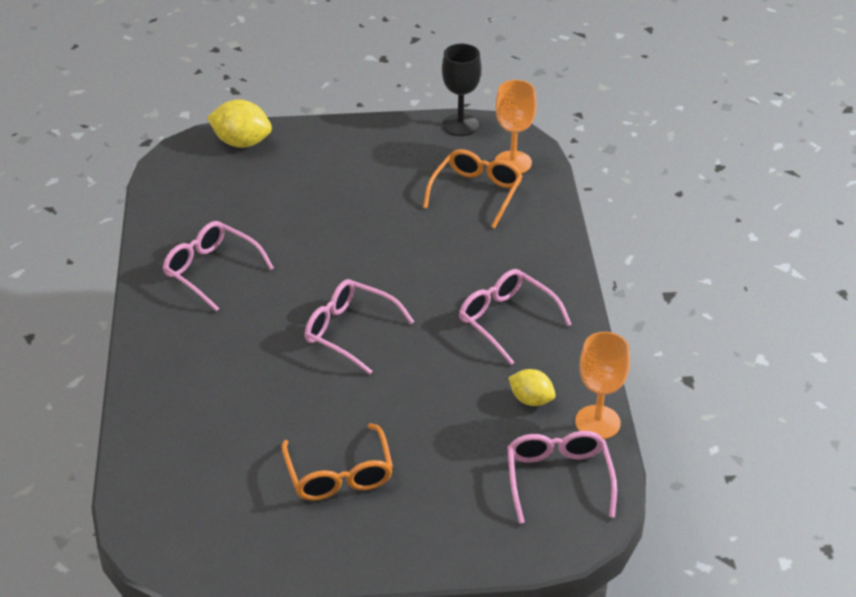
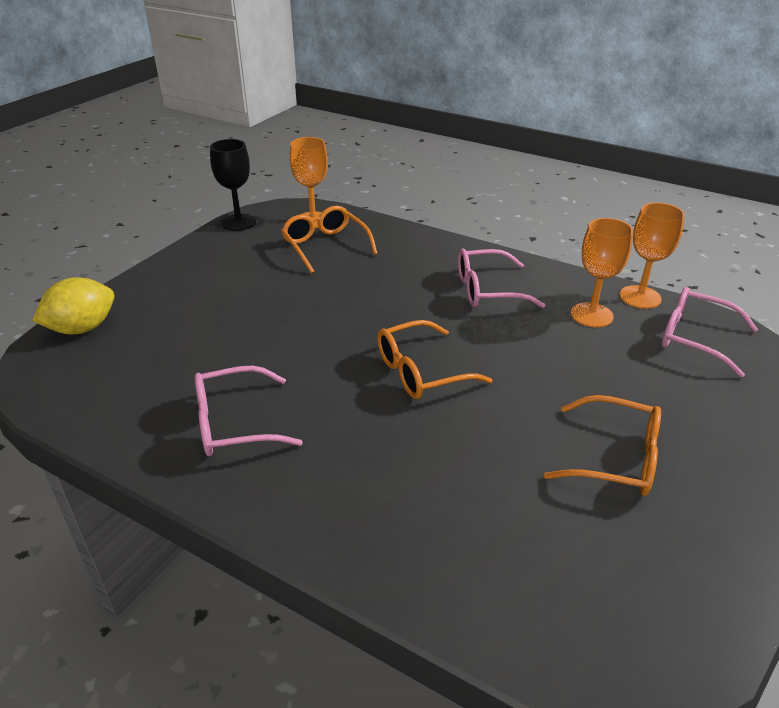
camera: 55 degrees left, 5 degrees down
pink glasses [305,279,414,374] -> orange glasses [377,320,492,399]
yellow lemon [508,369,556,406] -> orange goblet [571,218,633,327]

